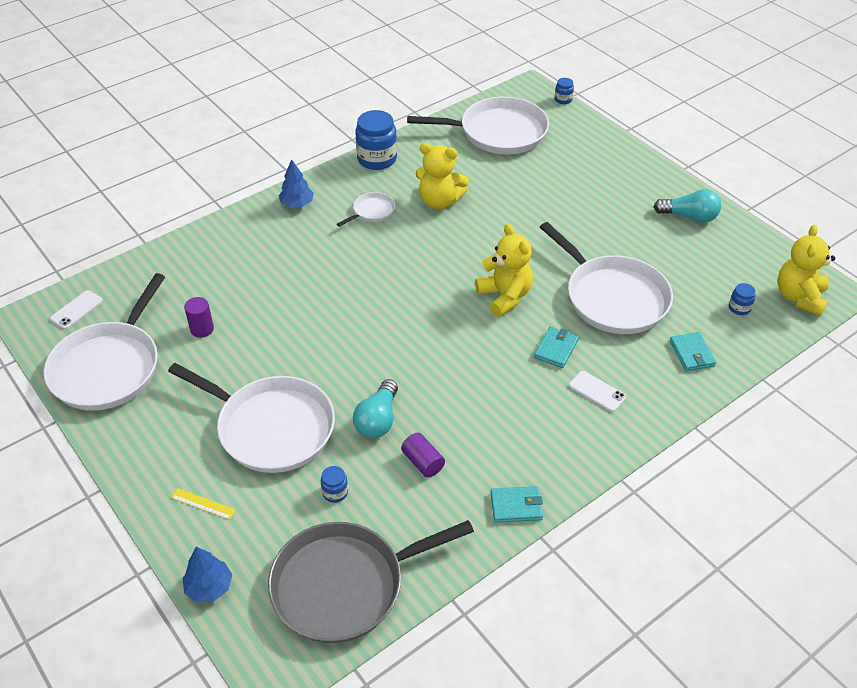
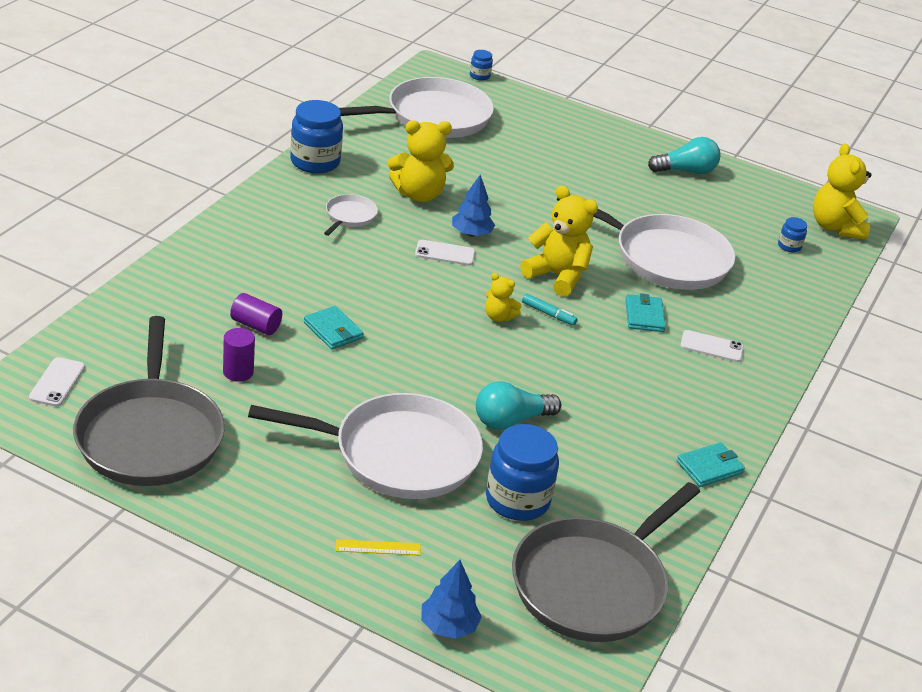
camera: 30 degrees left, 10 degrees down
white pan [44,273,165,411] -> grey pan [73,316,225,486]
blue tree [279,159,314,207] -> blue tree moved to [452,175,495,237]
blue jar [321,466,348,503] -> blue jar [486,424,559,521], size x2.10
turquoise light bulb [353,379,398,438] -> turquoise light bulb turned 75 degrees clockwise [476,381,561,430]
purple cylinder [401,433,445,478] -> purple cylinder moved to [230,293,282,335]
turquoise wallet [670,332,716,371] -> turquoise wallet moved to [304,306,364,349]
none -> white phone [415,240,475,266]
none -> yellow teddy bear [485,273,521,322]
none -> turquoise marker [522,293,577,326]

